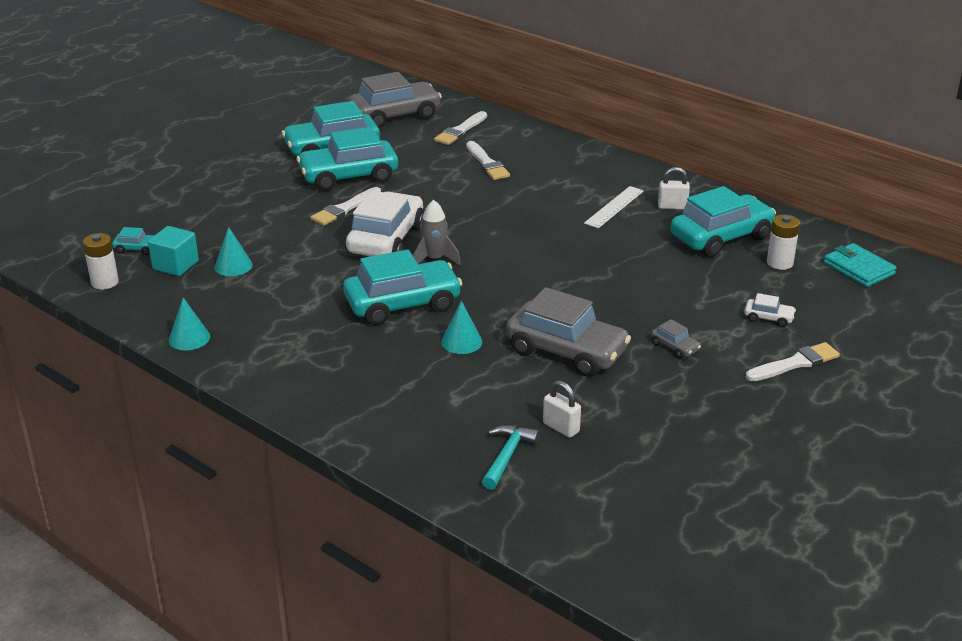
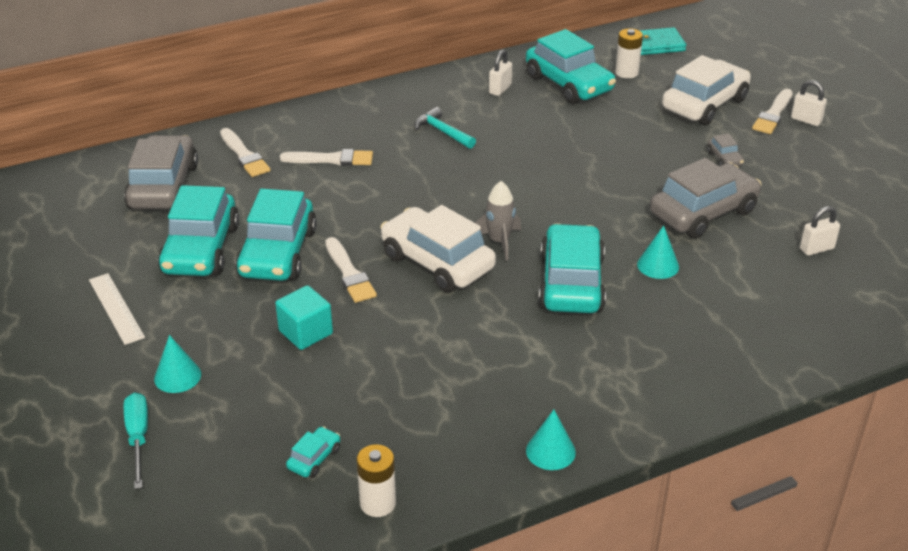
camera: 65 degrees left, 5 degrees up
turquoise cube [148,226,199,276] -> turquoise cube moved to [275,285,333,350]
turquoise cone [214,227,253,276] -> turquoise cone moved to [154,335,201,393]
turquoise hammer [482,425,540,490] -> turquoise hammer moved to [414,107,476,149]
white ruler [584,186,644,228] -> white ruler moved to [89,273,145,345]
grey car [651,319,701,359] -> grey car turned 90 degrees clockwise [707,134,744,166]
turquoise car [671,186,776,257] -> turquoise car turned 150 degrees clockwise [526,29,616,104]
white car [744,293,796,327] -> white car [662,55,751,125], size x2.36
white brush [745,342,840,381] -> white brush turned 150 degrees counterclockwise [752,89,793,134]
none -> turquoise screwdriver [124,392,148,489]
none -> white padlock [791,80,827,126]

